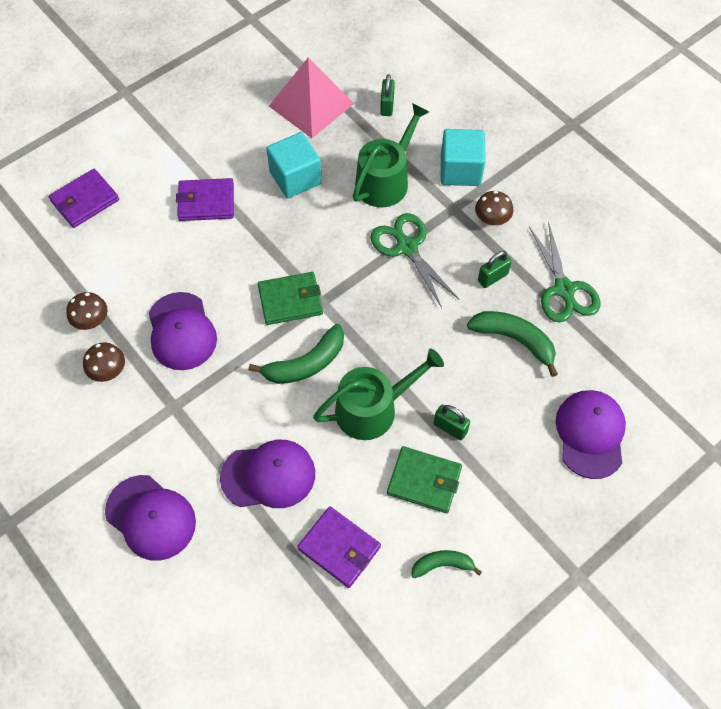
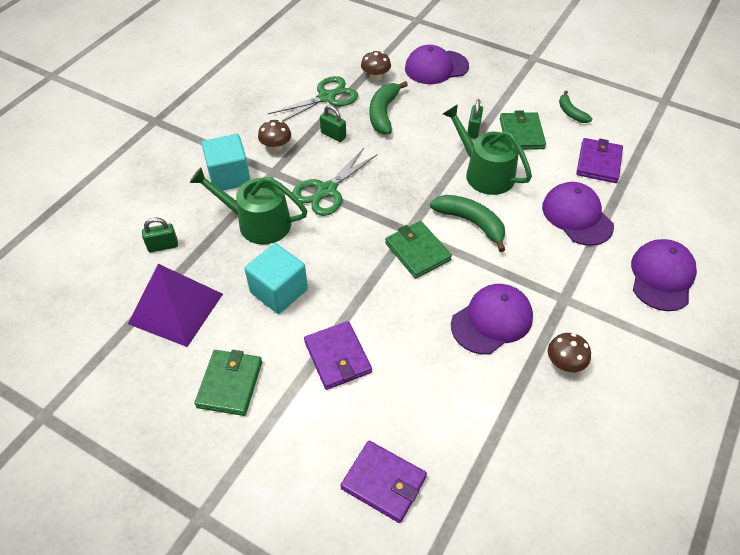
camera: 110 degrees left, 10 degrees down
brown mushroom [66,292,108,330] -> brown mushroom moved to [361,51,391,81]
pink pyramid [269,57,354,138] -> purple pyramid [128,264,223,347]
none -> green wallet [194,350,262,416]

